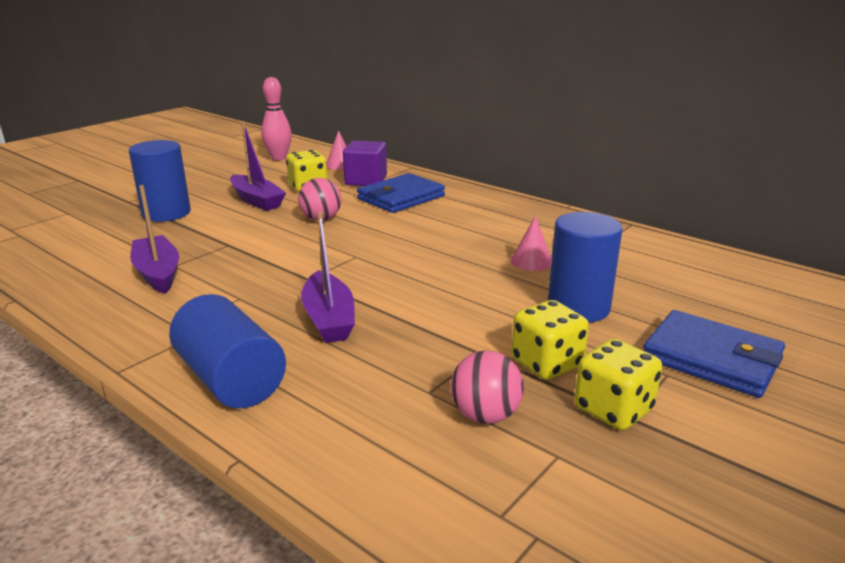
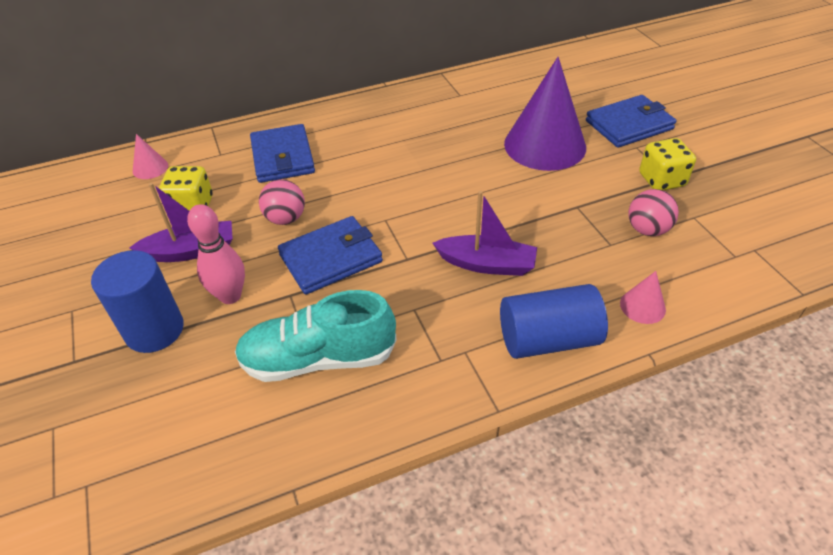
camera: 60 degrees left, 20 degrees up
purple boat [130,185,179,294] -> turquoise shoe [235,290,397,382]
pink bowling pin [261,77,292,160] -> pink bowling pin moved to [187,204,245,304]
purple cube [343,140,387,186] -> none
pink cone [511,216,552,271] -> pink cone moved to [620,271,666,324]
yellow dice [512,300,589,380] -> none
blue cylinder [548,212,622,323] -> purple cone [504,57,586,171]
none -> blue wallet [278,216,383,295]

